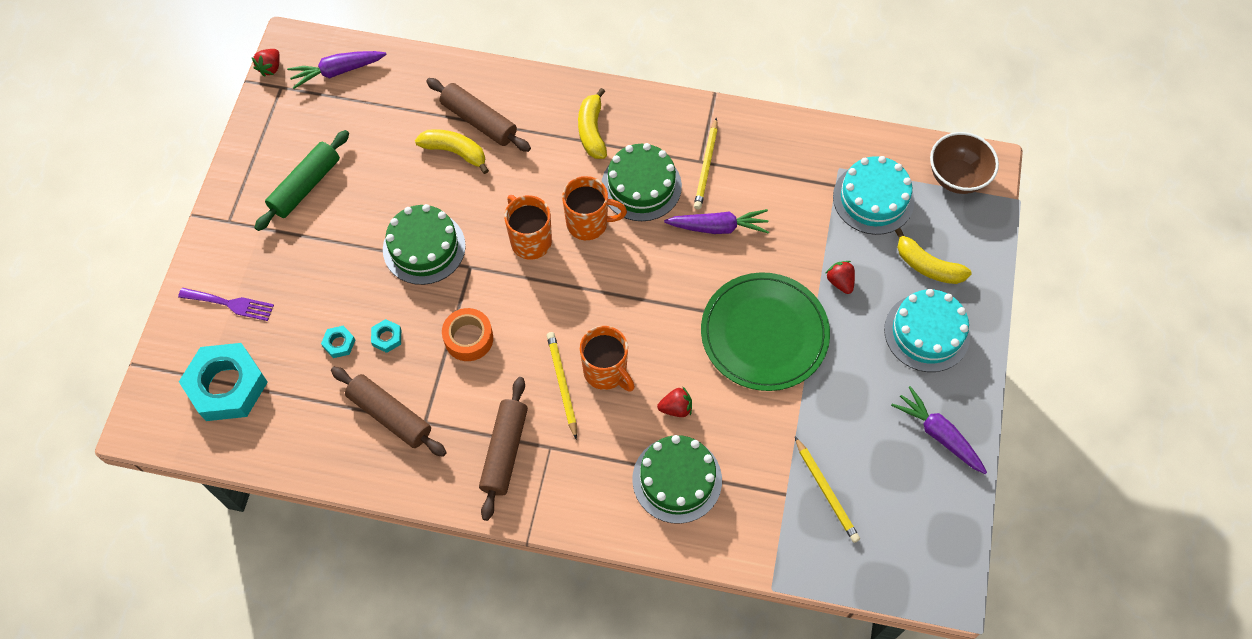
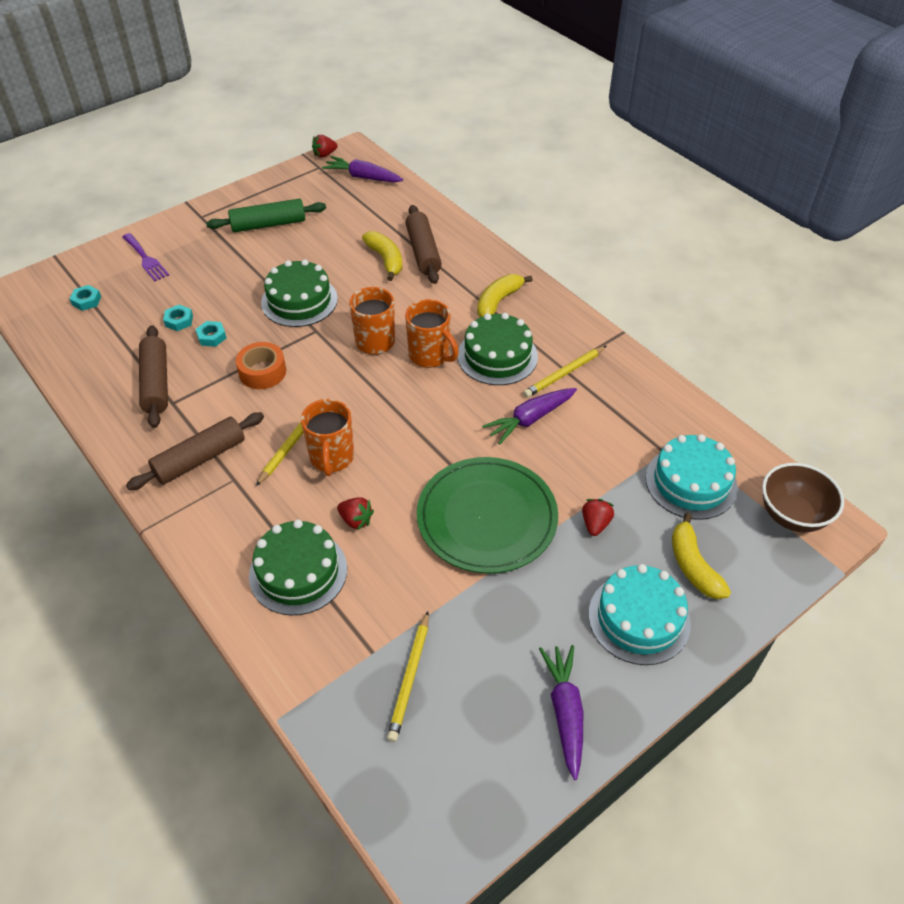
camera: 40 degrees right, 15 degrees down
turquoise nut [179,343,268,421] -> turquoise nut [69,285,101,311], size x0.41
purple carrot [664,209,769,234] -> purple carrot turned 105 degrees clockwise [482,388,577,445]

